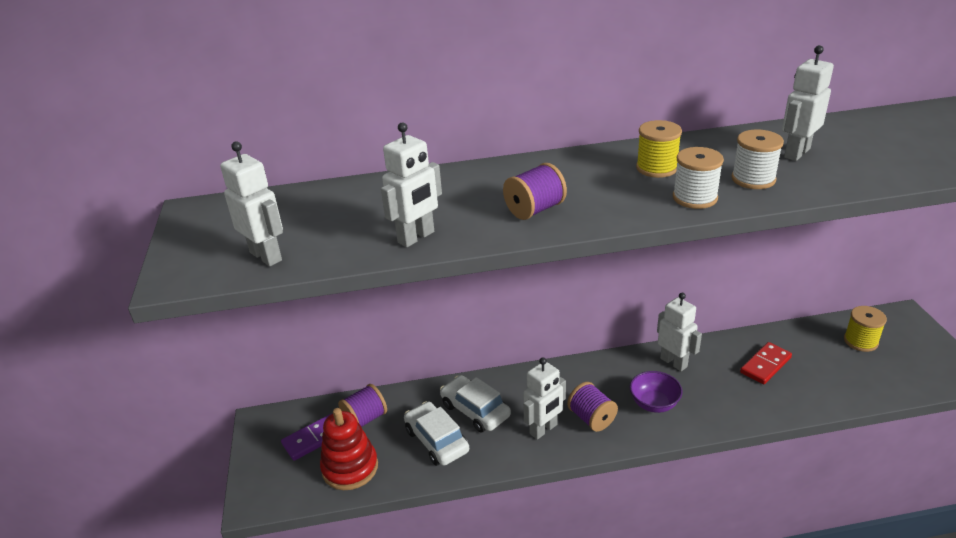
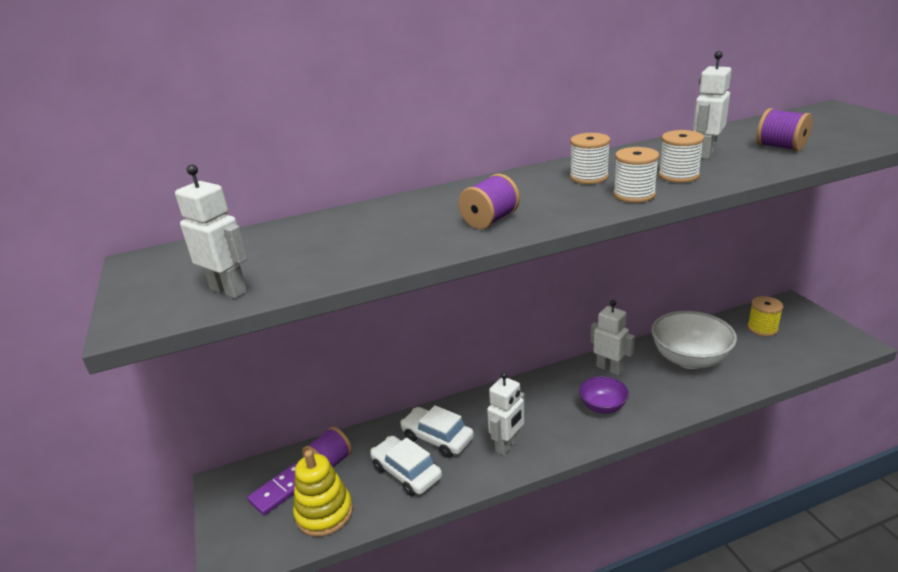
camera: 10 degrees left, 5 degrees down
red stacking toy [320,408,378,490] -> yellow stacking toy [293,450,353,537]
white robot [381,122,442,247] -> none
purple spool [567,382,618,432] -> purple spool moved to [756,108,812,151]
yellow spool [636,120,682,178] -> white spool [570,133,610,184]
red domino [740,342,792,384] -> white bowl [651,311,737,369]

